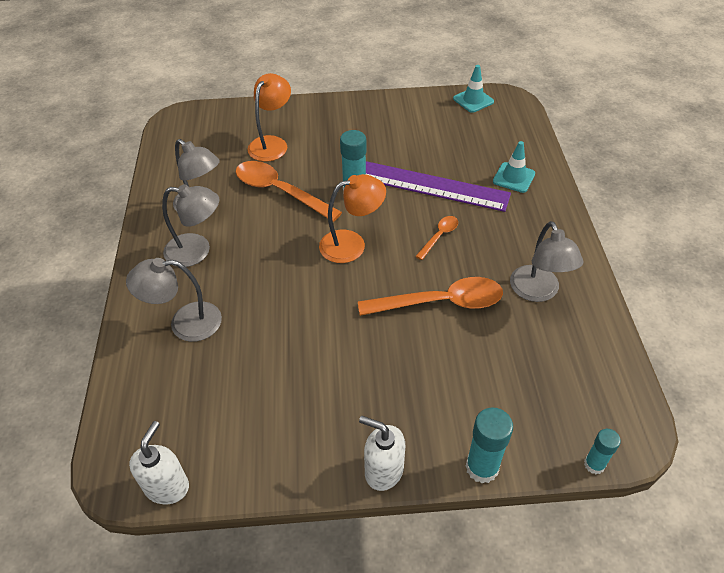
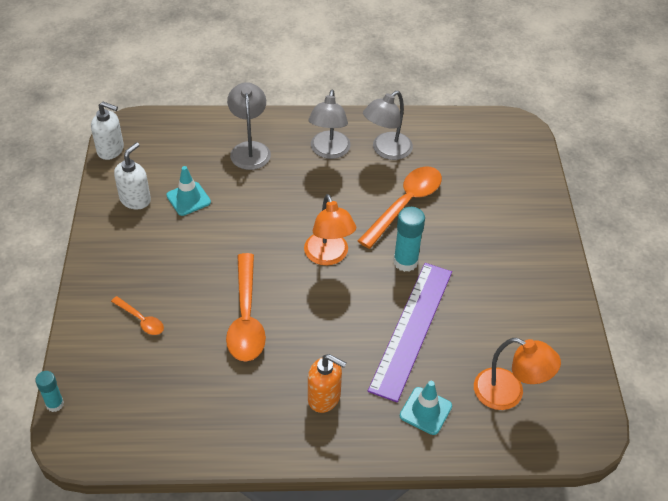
camera: 90 degrees right, 0 degrees up
orange lamp [247,73,291,162] -> orange lamp moved to [474,338,561,410]
white soap dispenser [359,416,405,491] -> white soap dispenser moved to [114,142,151,210]
orange spoon [415,216,458,260] -> orange spoon moved to [111,296,164,335]
turquoise traffic cone [453,65,494,113] -> turquoise traffic cone moved to [166,166,211,216]
turquoise glue stick [466,407,513,484] -> none
grey lamp [510,221,584,302] -> none
none -> orange soap dispenser [308,354,347,413]

